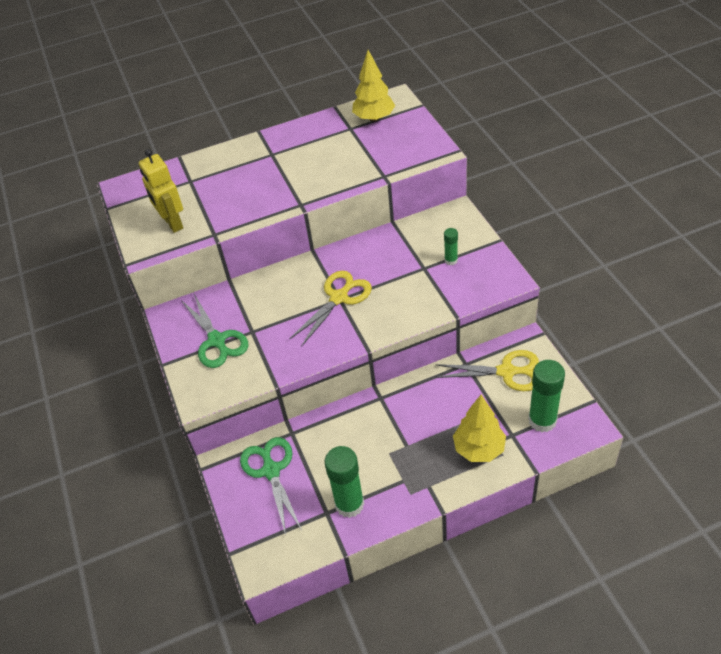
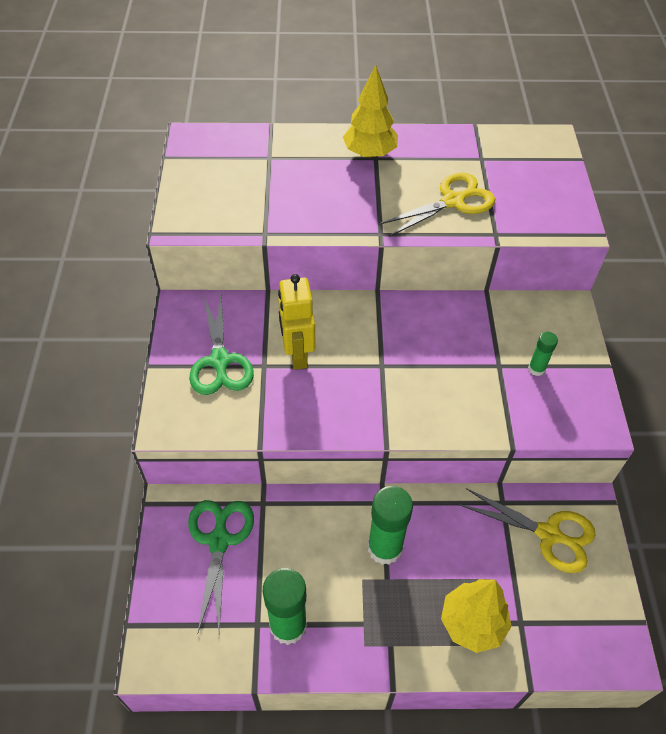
camera: 15 degrees right, 5 degrees up
yellow robot [139,149,183,233] -> yellow robot moved to [278,274,315,370]
yellow scissors [289,271,372,347] -> yellow scissors moved to [379,172,495,237]
yellow tree [352,50,395,122] -> yellow tree moved to [343,65,398,158]
green glue stick [528,360,565,432] -> green glue stick moved to [368,486,413,565]

